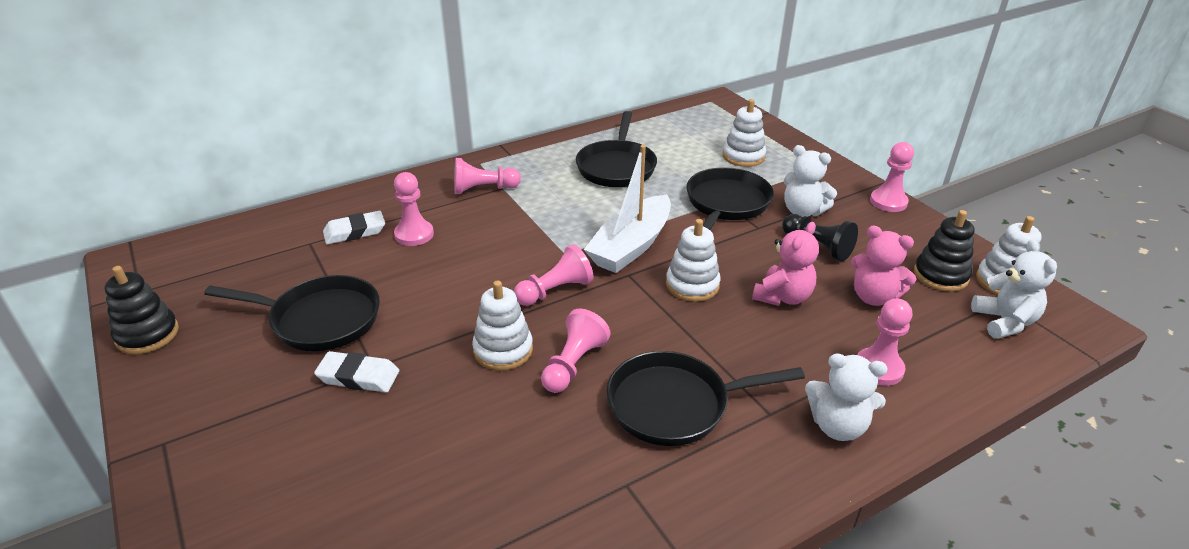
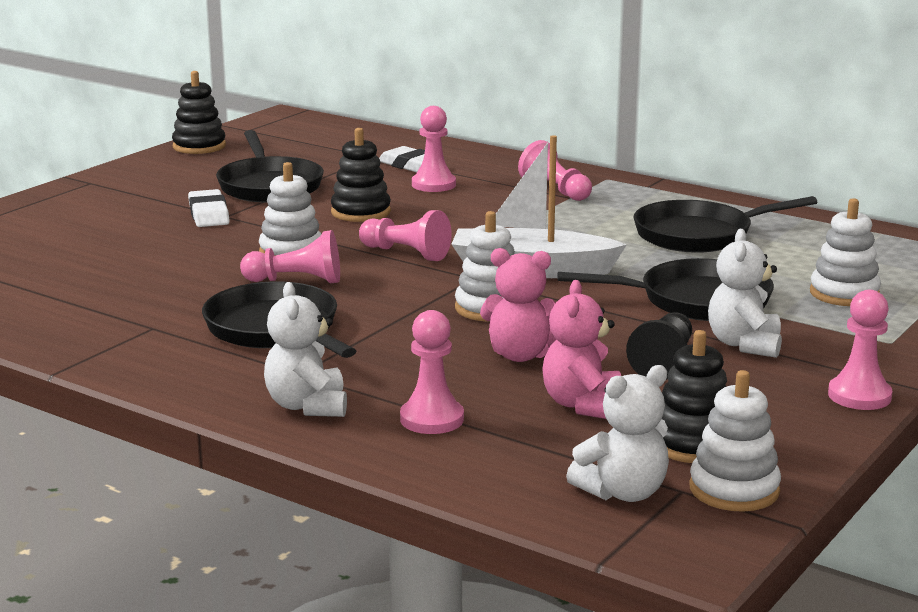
camera: 65 degrees right, 15 degrees down
none -> black stacking toy [331,128,391,222]

